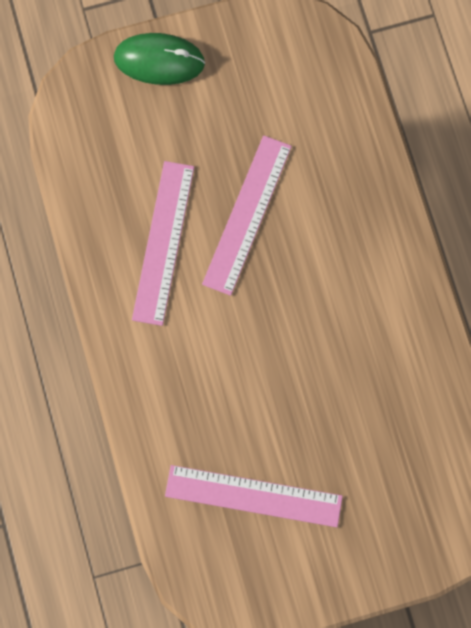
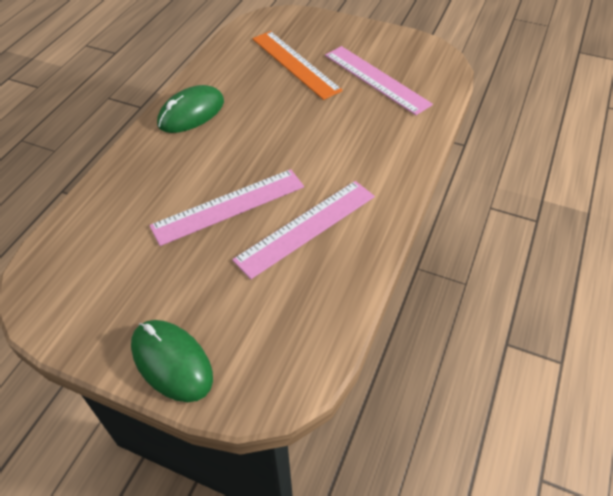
camera: 140 degrees left, 25 degrees down
none -> green mouse [157,85,224,133]
none -> orange ruler [252,31,343,100]

